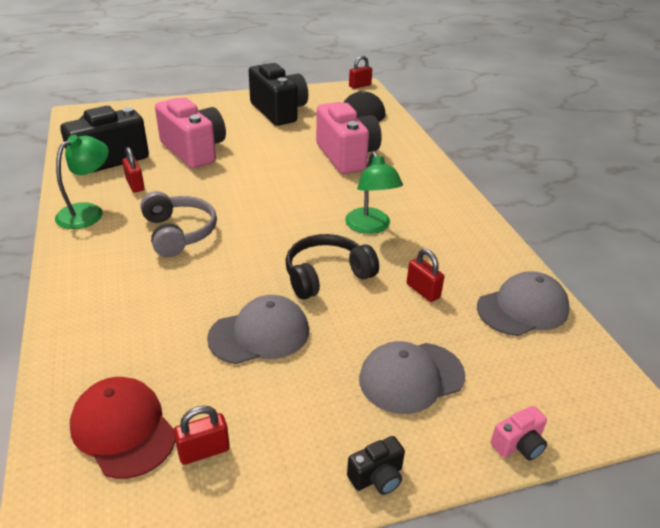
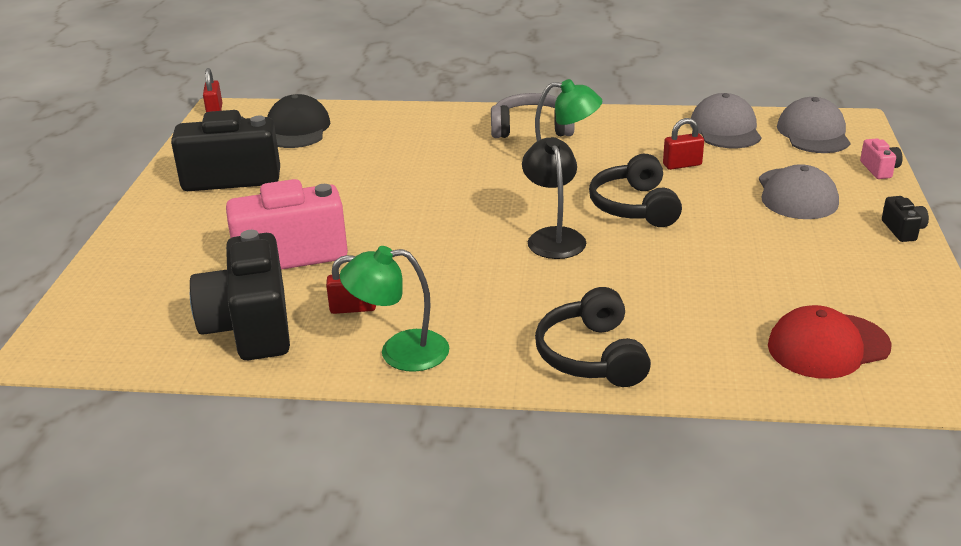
camera: 65 degrees left, 5 degrees down
green lamp [55,135,109,229] -> green lamp turned 60 degrees counterclockwise [340,246,449,372]
grey headphones [140,191,217,257] -> grey headphones moved to [491,93,575,138]
red padlock [174,405,230,465] -> none
grey cap [207,295,309,364] -> grey cap moved to [777,97,850,153]
pink camera [316,102,382,174] -> none
none -> black lamp [522,137,586,259]
none -> black headphones [535,287,651,387]

